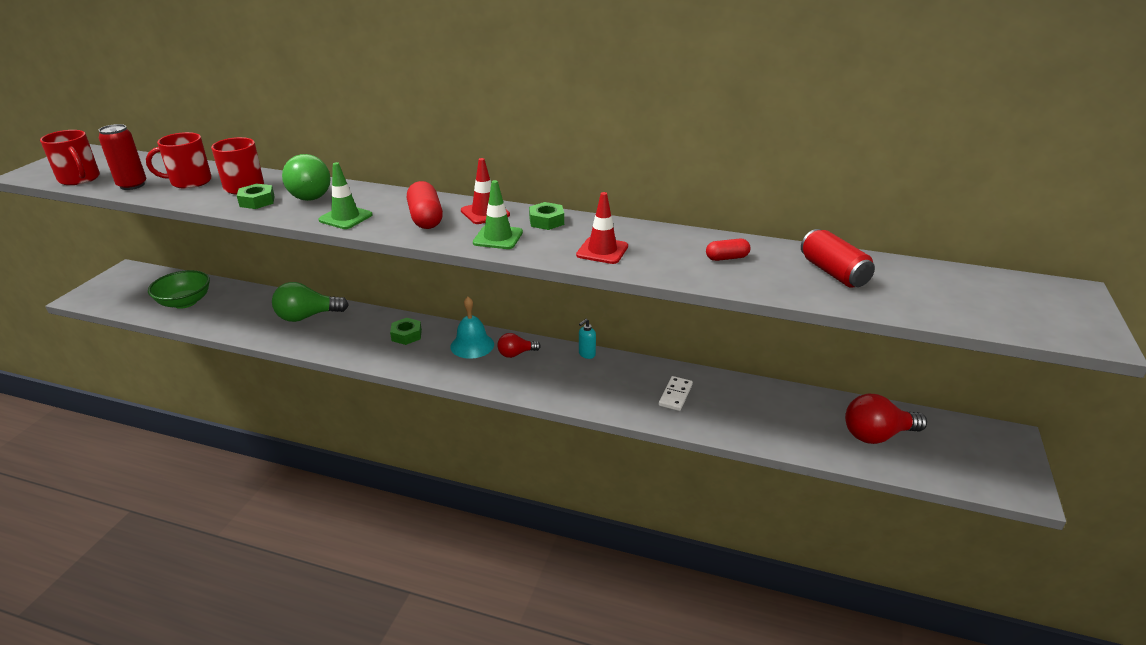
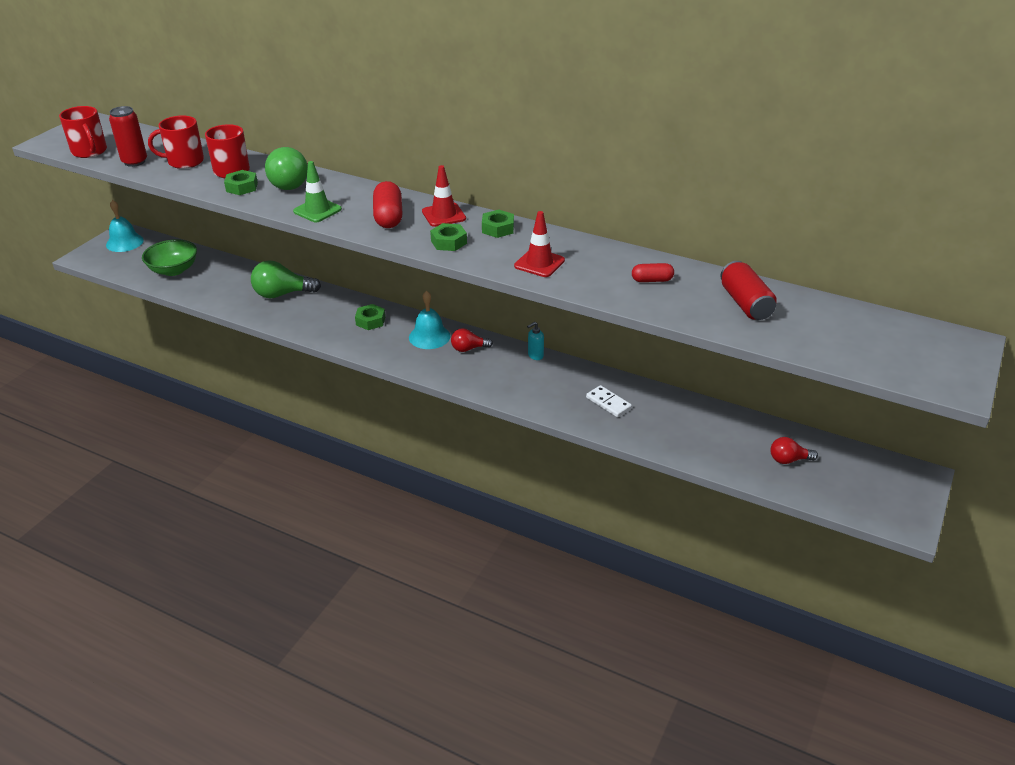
camera: 10 degrees right, 5 degrees up
green traffic cone [473,180,523,249] -> green nut [430,223,467,251]
white domino [659,376,693,411] -> white domino turned 75 degrees counterclockwise [586,385,632,417]
red light bulb [845,394,927,444] -> red light bulb [770,437,818,464], size x0.58
none -> turquoise bell [106,200,144,252]

